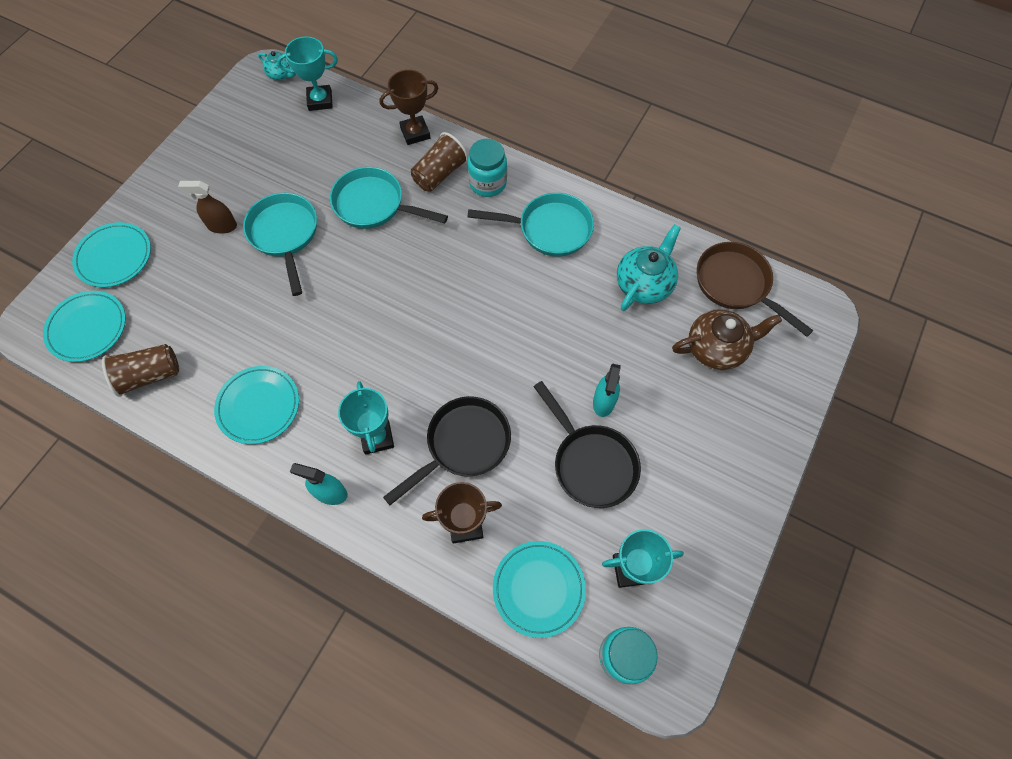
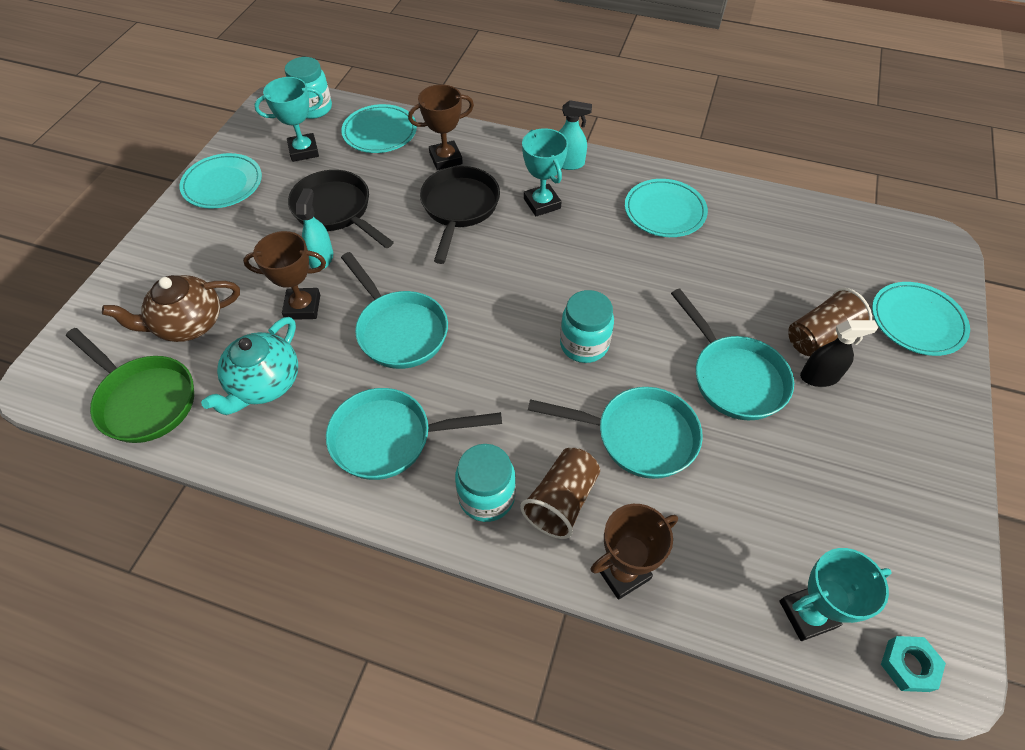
camera: 170 degrees right, 10 degrees down
turquoise plate [43,291,126,362] -> turquoise plate moved to [180,153,262,209]
brown cup [102,344,179,397] -> brown cup moved to [788,288,872,356]
brown spray bottle [178,181,237,234] -> black spray bottle [800,320,878,387]
turquoise teapot [258,51,296,80] -> turquoise nut [881,636,946,692]
black pan [383,396,511,505] -> black pan turned 150 degrees clockwise [420,166,500,264]
brown pan [697,242,813,337] -> green pan [66,328,194,443]
none -> brown trophy [243,231,326,320]
none -> turquoise pan [341,252,448,369]
none -> turquoise jar [560,290,614,363]

